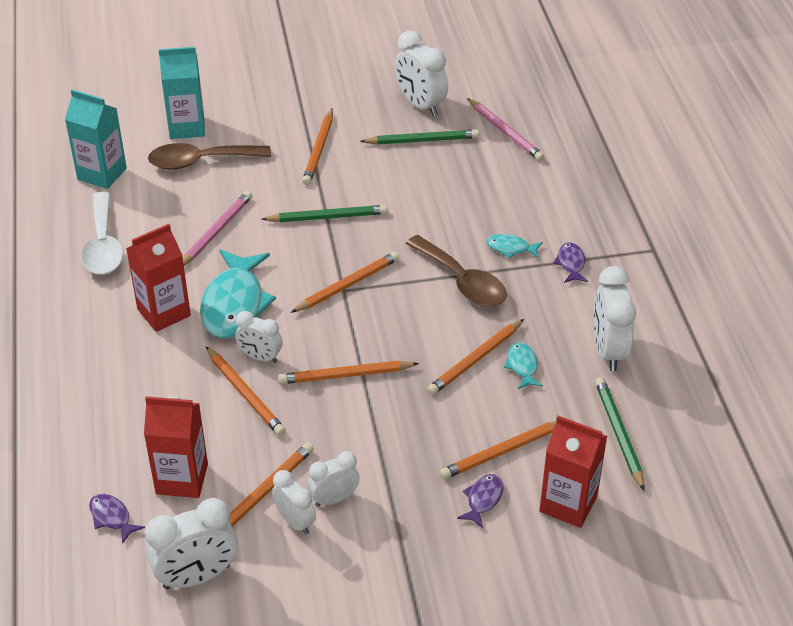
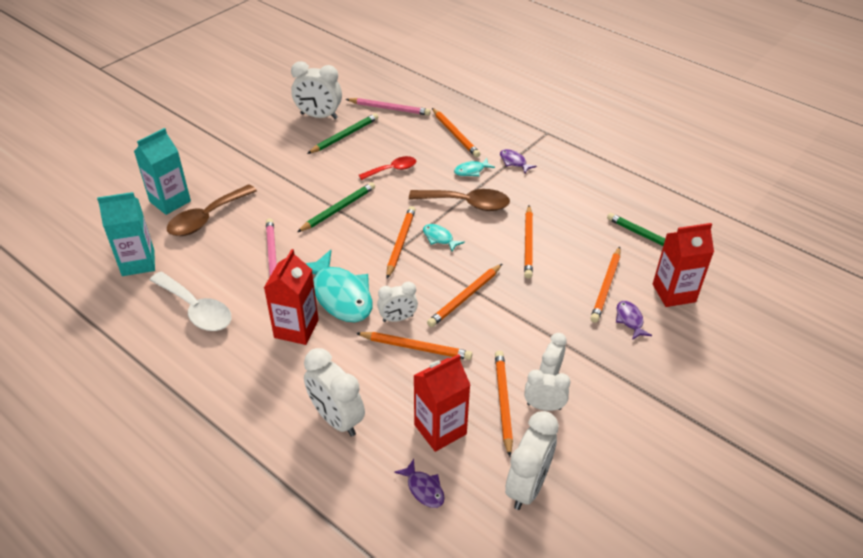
camera: 40 degrees left, 0 degrees up
purple fish [89,494,145,544] -> purple fish turned 135 degrees counterclockwise [394,459,445,508]
orange pencil [302,109,333,185] -> orange pencil moved to [432,108,480,157]
turquoise fish [504,342,543,389] -> turquoise fish moved to [423,224,465,252]
white clock [594,266,636,371] -> white clock moved to [304,348,365,436]
none -> red spoon [359,156,416,180]

